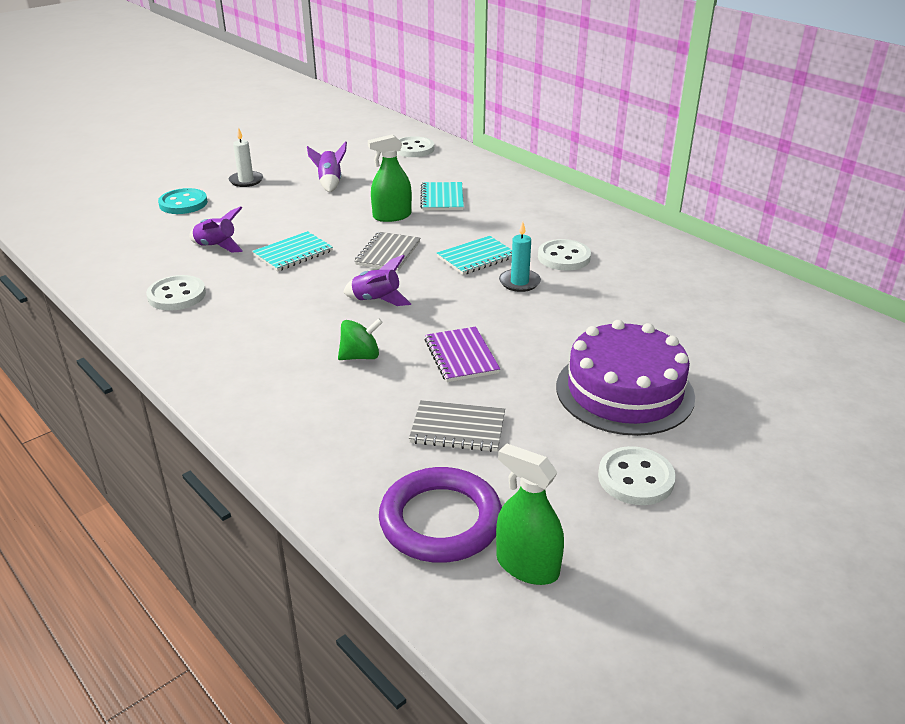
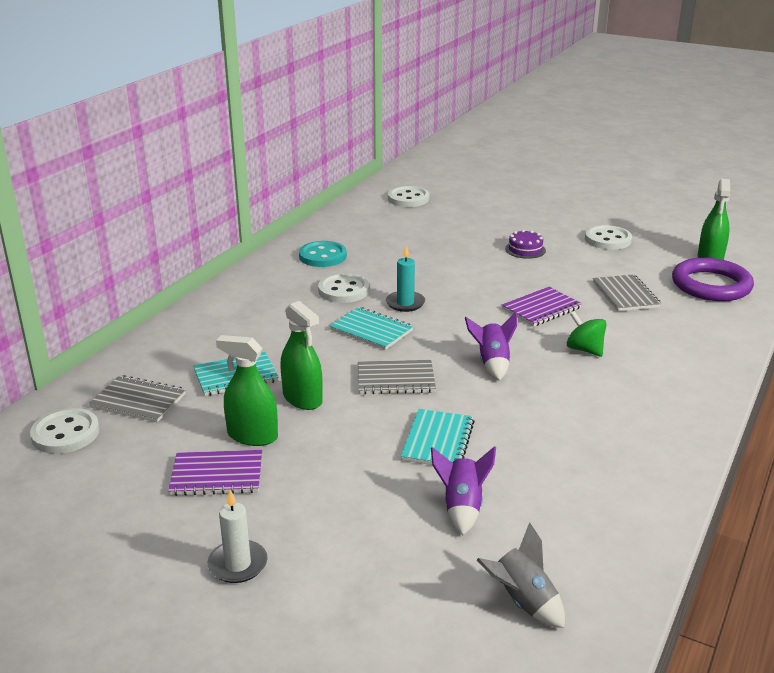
camera: 110 degrees left, 5 degrees down
white button [146,275,206,311] -> white button moved to [388,186,430,207]
turquoise button [158,188,208,214] -> turquoise button moved to [299,241,347,267]
turquoise notebook [252,231,333,271] -> turquoise notebook turned 75 degrees clockwise [401,409,475,465]
purple rocket [307,141,347,192] -> purple notebook [168,450,262,496]
purple cake [556,320,695,436] -> purple cake [505,230,546,259], size x0.42
none -> grey notebook [89,375,186,423]
none -> green spray bottle [216,335,278,446]
none -> grey rocket [477,522,565,628]

